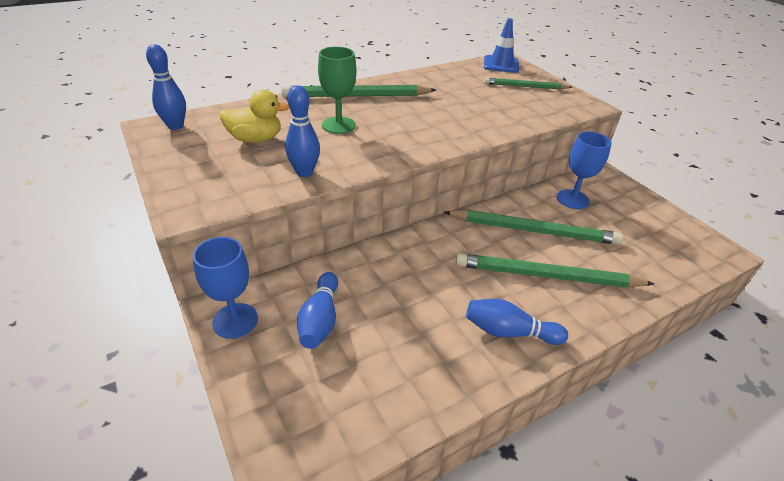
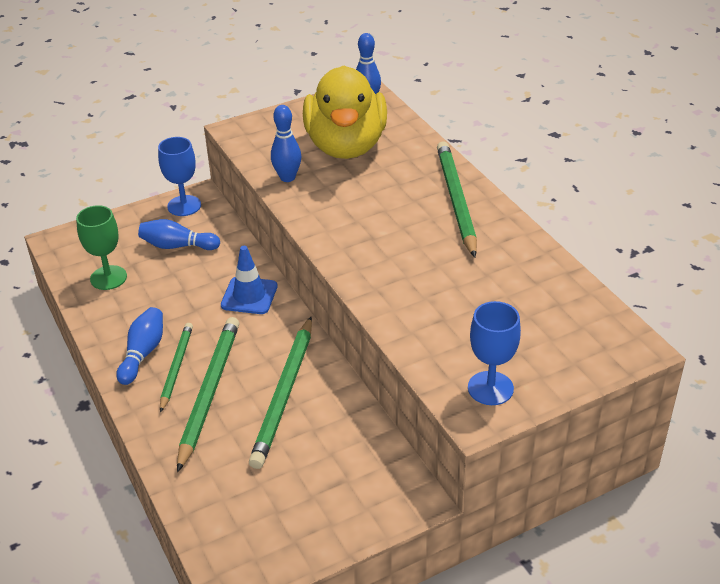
camera: 95 degrees right, 0 degrees up
yellow duck [219,90,290,143] -> yellow duck [303,65,387,159], size x2.00
green goblet [318,47,356,134] -> green goblet moved to [76,205,127,290]
blue traffic cone [484,18,519,73] -> blue traffic cone moved to [221,246,278,314]
green pencil [484,78,572,89] -> green pencil moved to [160,323,193,413]
blue goblet [557,132,612,209] -> blue goblet moved to [468,301,521,405]

